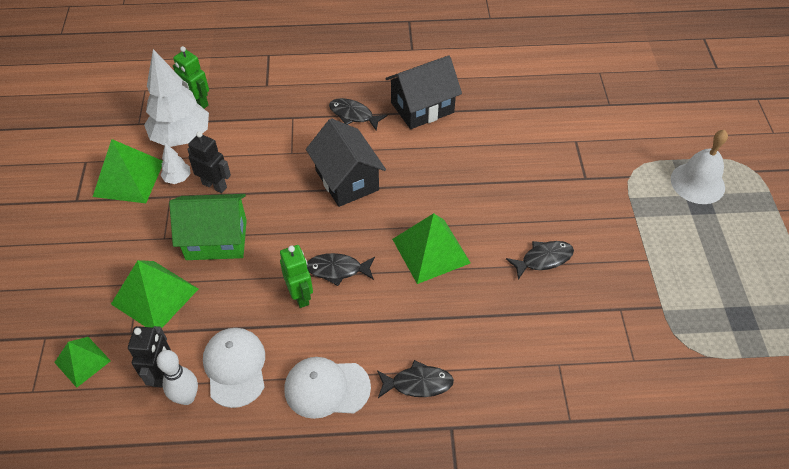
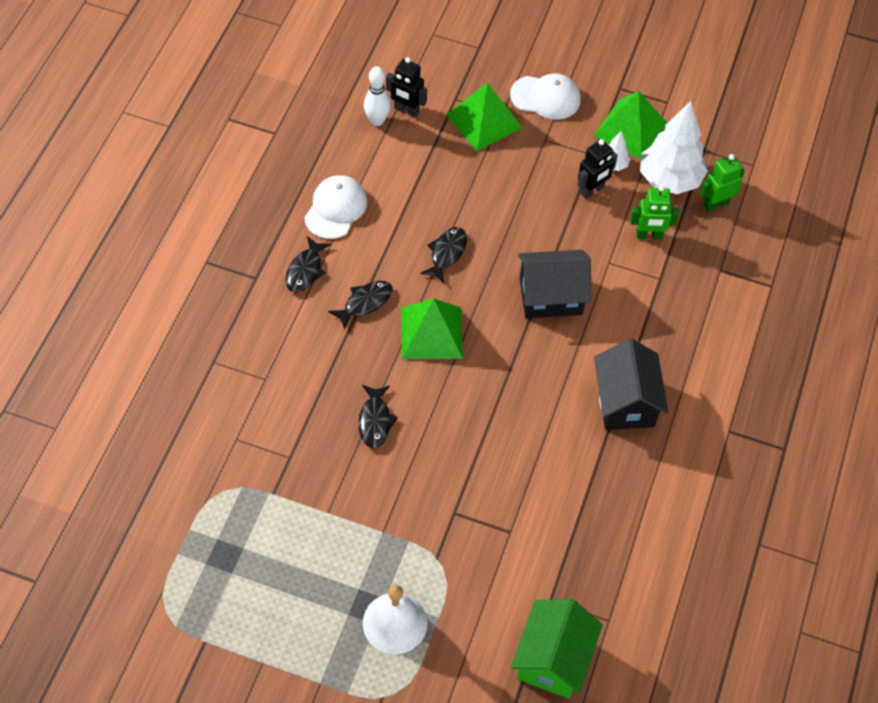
camera: 110 degrees right, 5 degrees up
green pyramid [54,337,111,388] -> none
green house [169,194,247,260] -> green house moved to [511,599,603,699]
white cap [203,328,265,408] -> white cap moved to [510,73,581,120]
green robot [280,245,313,308] -> green robot moved to [630,185,680,239]
black fish [329,98,387,131] -> black fish moved to [328,281,392,330]

